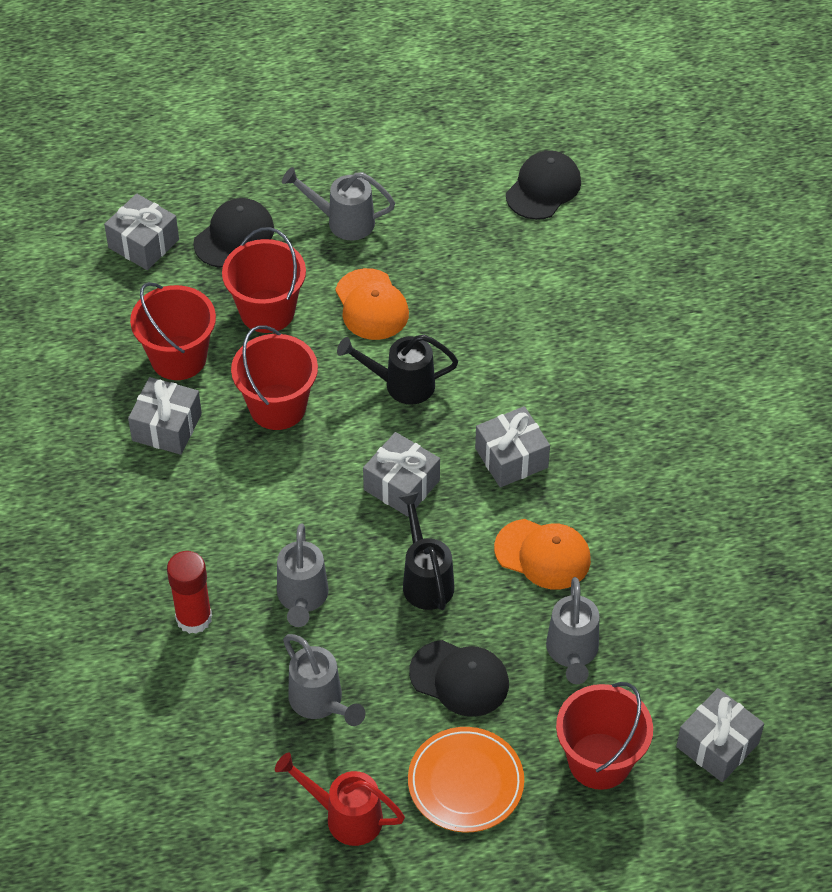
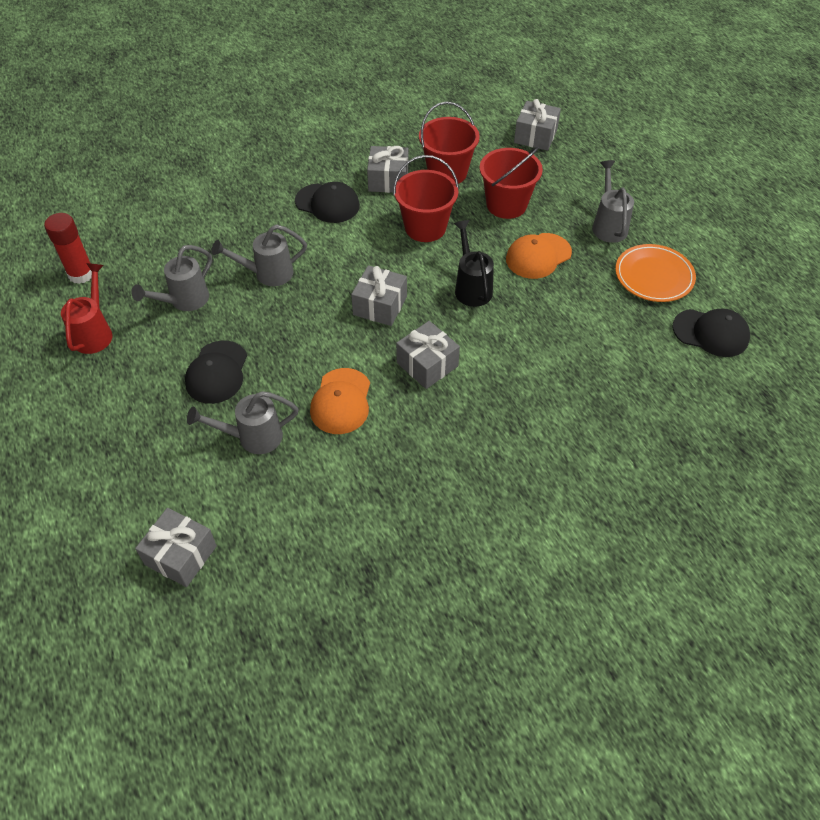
camera: 75 degrees right, 0 degrees up
red glue stick [167,551,212,634] -> red glue stick moved to [44,213,92,284]
black cap [193,198,274,268] -> black cap moved to [295,182,360,223]
black watering can [398,492,454,610] -> none
orange plate [408,727,524,832] -> orange plate moved to [615,244,696,302]
red bucket [556,682,653,790] -> none

